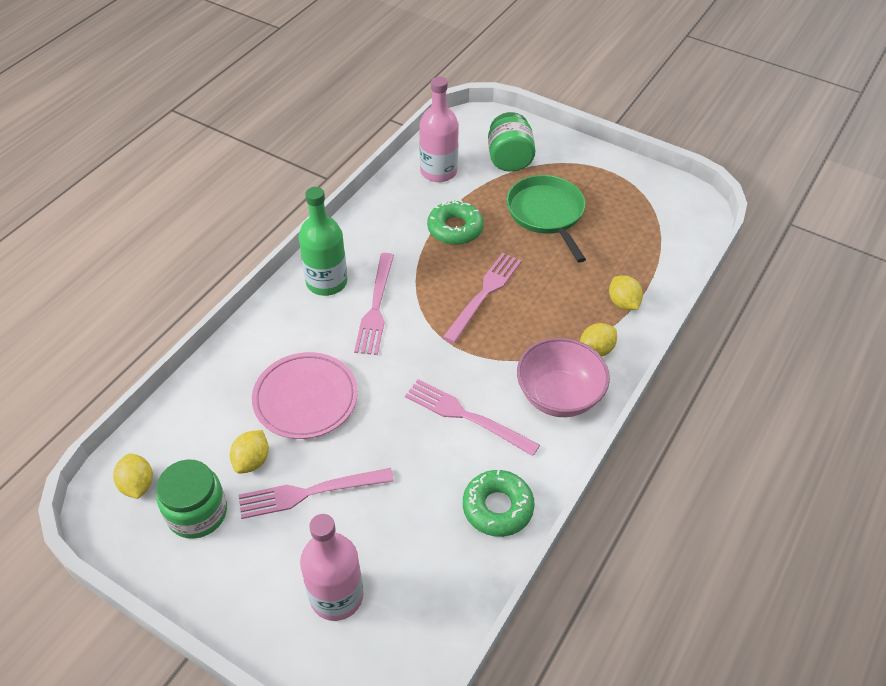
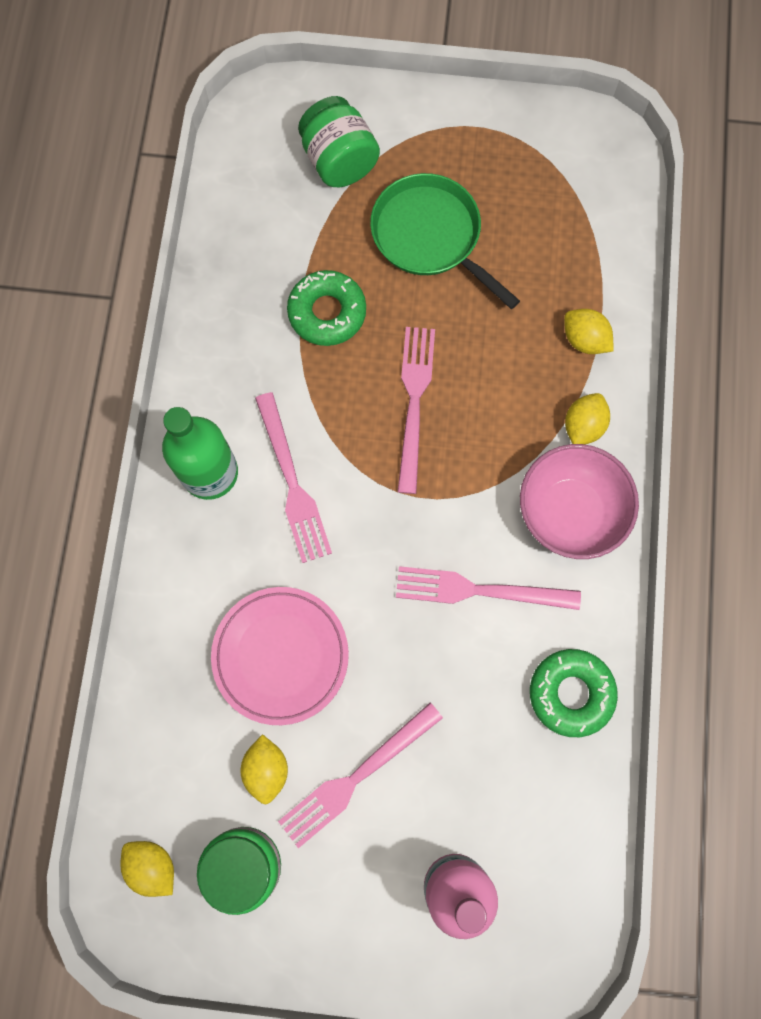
camera: 25 degrees left, 25 degrees up
pink bottle [419,77,459,182] -> none

